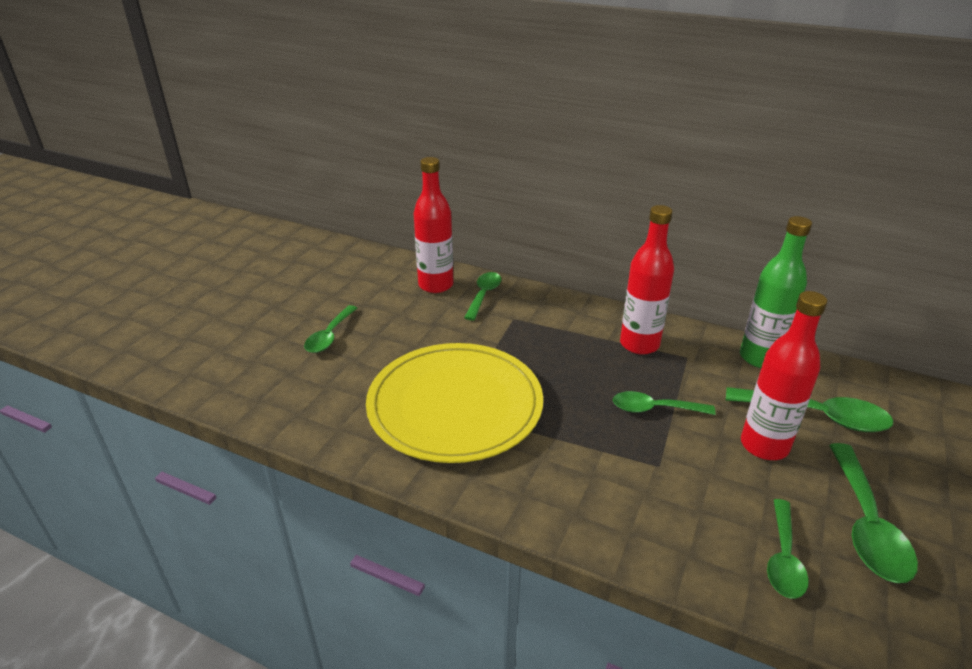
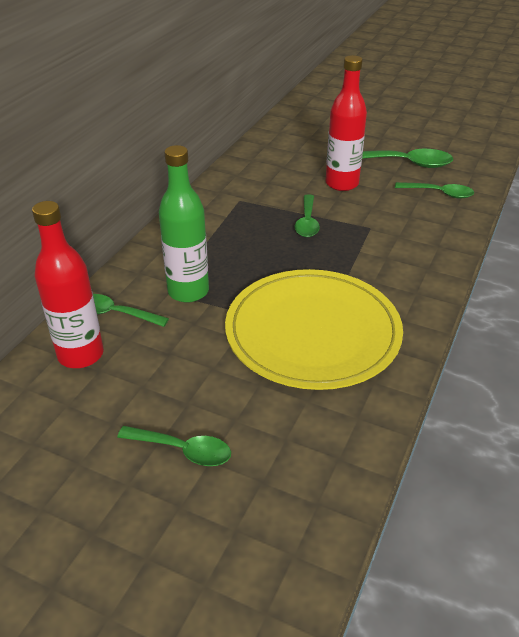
camera: 90 degrees left, 5 degrees up
red bottle [620,205,674,354] -> none
green spoon [726,387,894,432] -> none
green bottle [740,216,812,368] -> green bottle moved to [159,145,209,302]

